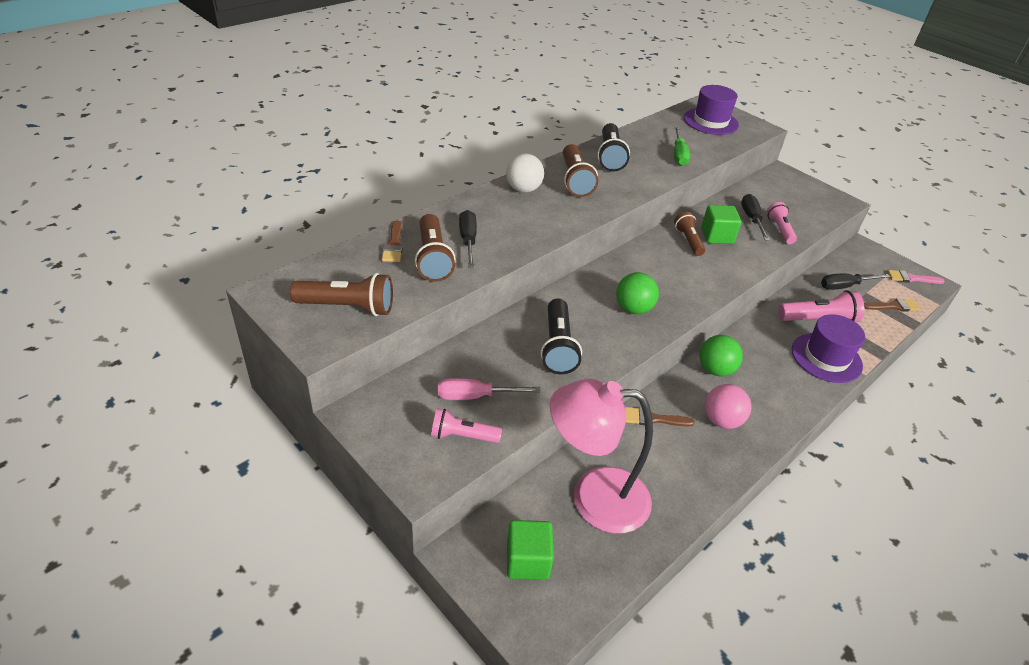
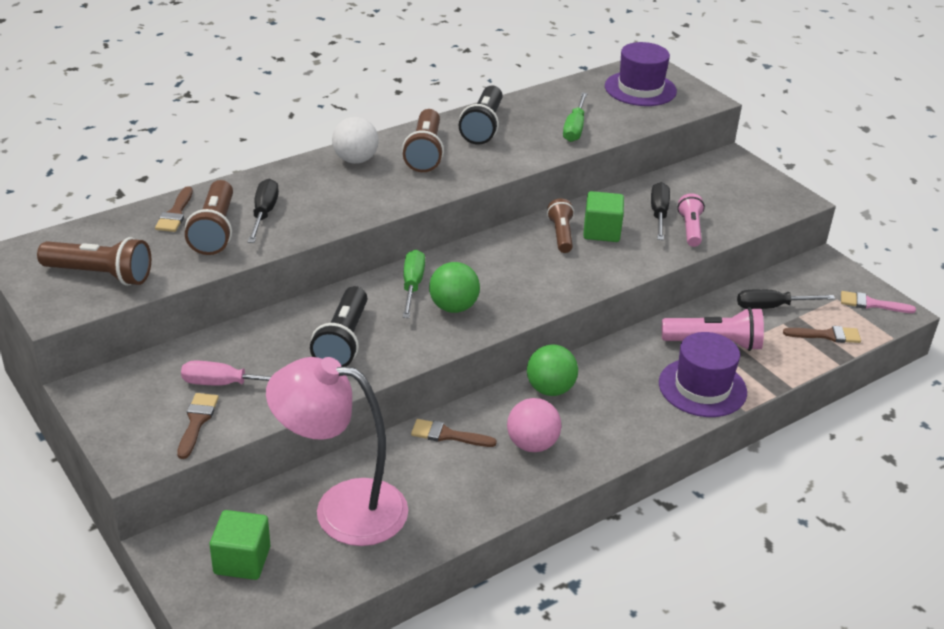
camera: 10 degrees right, 5 degrees down
pink flashlight [431,408,502,443] -> brown brush [177,393,219,459]
none -> green screwdriver [403,250,425,318]

